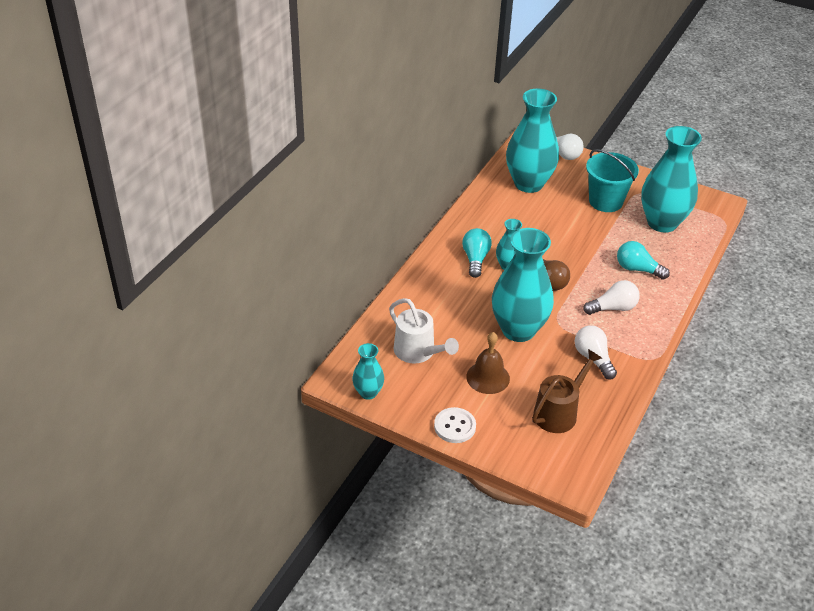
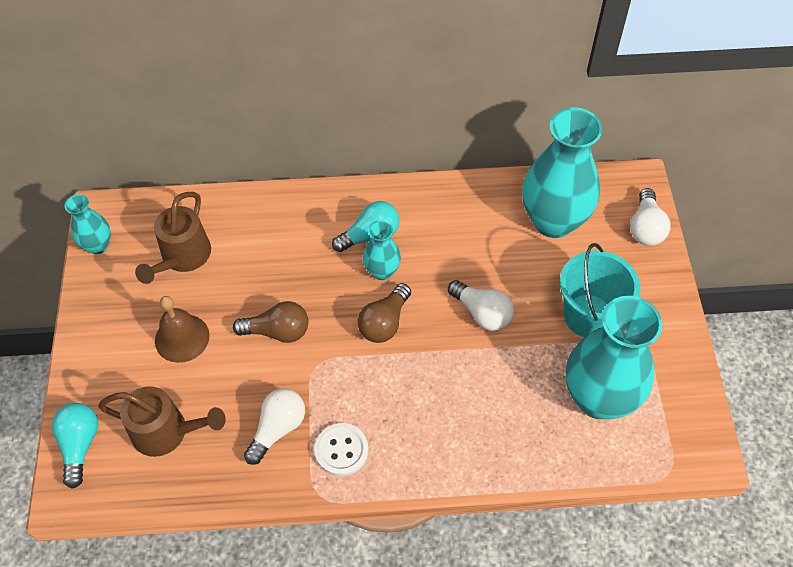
camera: 60 degrees right, 15 degrees up
white watering can [389,298,459,364] -> brown watering can [135,192,211,284]
white button [434,407,476,443] -> white button moved to [315,423,368,476]
turquoise vase [492,228,554,342] -> brown light bulb [233,301,309,343]
white light bulb [583,280,640,315] -> white light bulb moved to [448,280,514,331]
turquoise light bulb [617,241,670,280] -> turquoise light bulb moved to [52,403,98,489]

